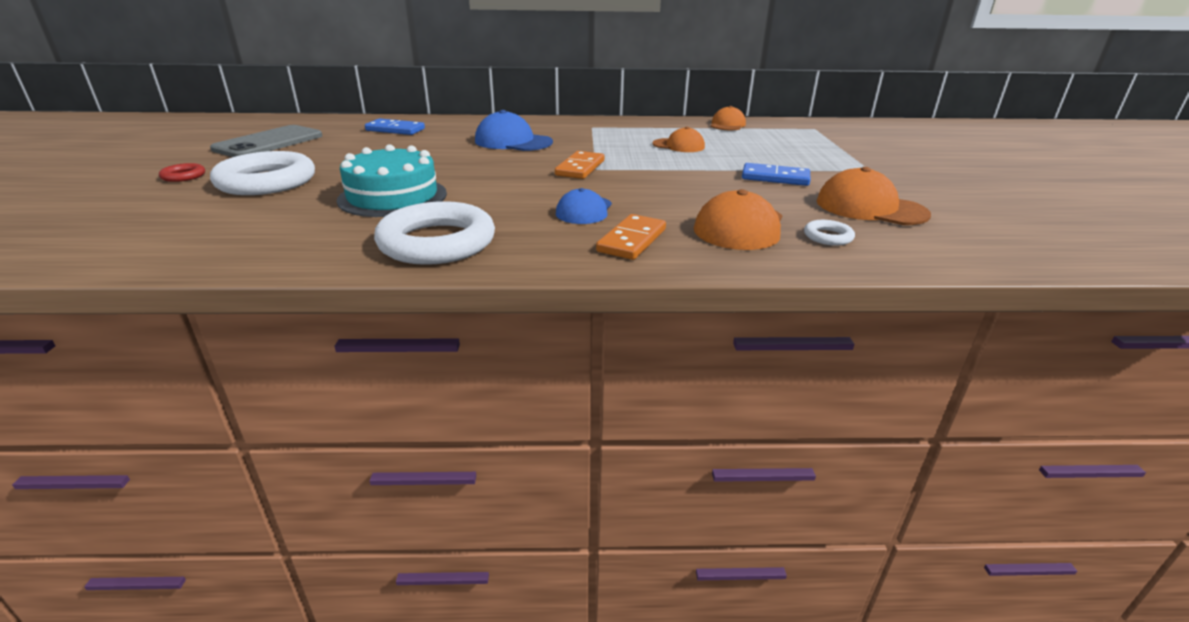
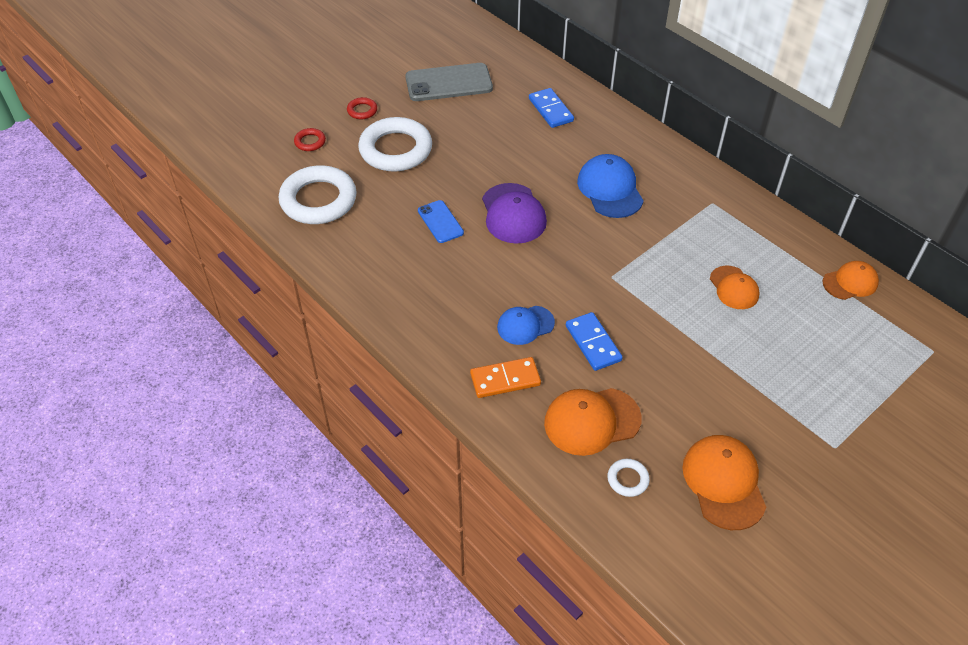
camera: 50 degrees right, 20 degrees up
turquoise cake [337,144,447,217] -> blue phone [418,200,464,243]
white ring [374,201,495,265] -> white ring moved to [279,165,357,224]
orange domino [555,151,604,179] -> none
blue domino [742,163,811,186] -> blue domino moved to [566,312,623,371]
none -> red ring [294,128,326,151]
none -> purple cap [482,183,547,244]

